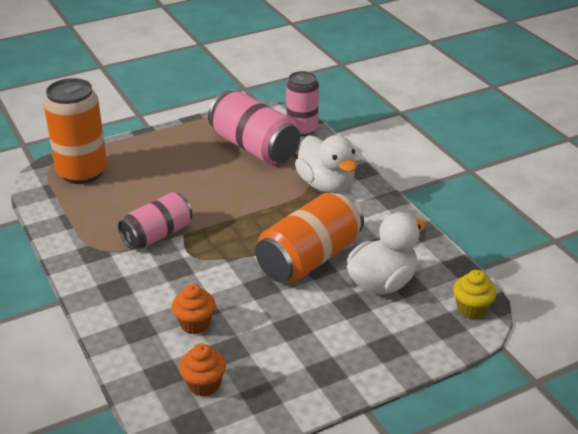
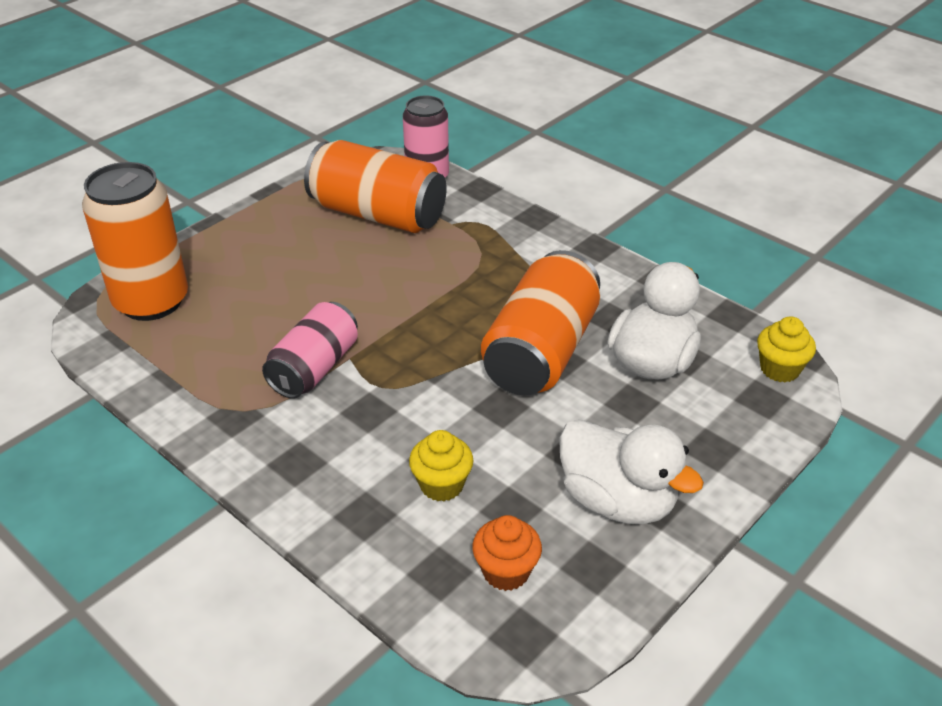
camera: 20 degrees left, 5 degrees up
orange cupcake [172,284,215,334] -> yellow cupcake [409,430,474,502]
pink can [208,91,300,164] -> orange can [304,140,447,233]
white duck [295,135,357,193] -> white duck moved to [559,419,704,524]

